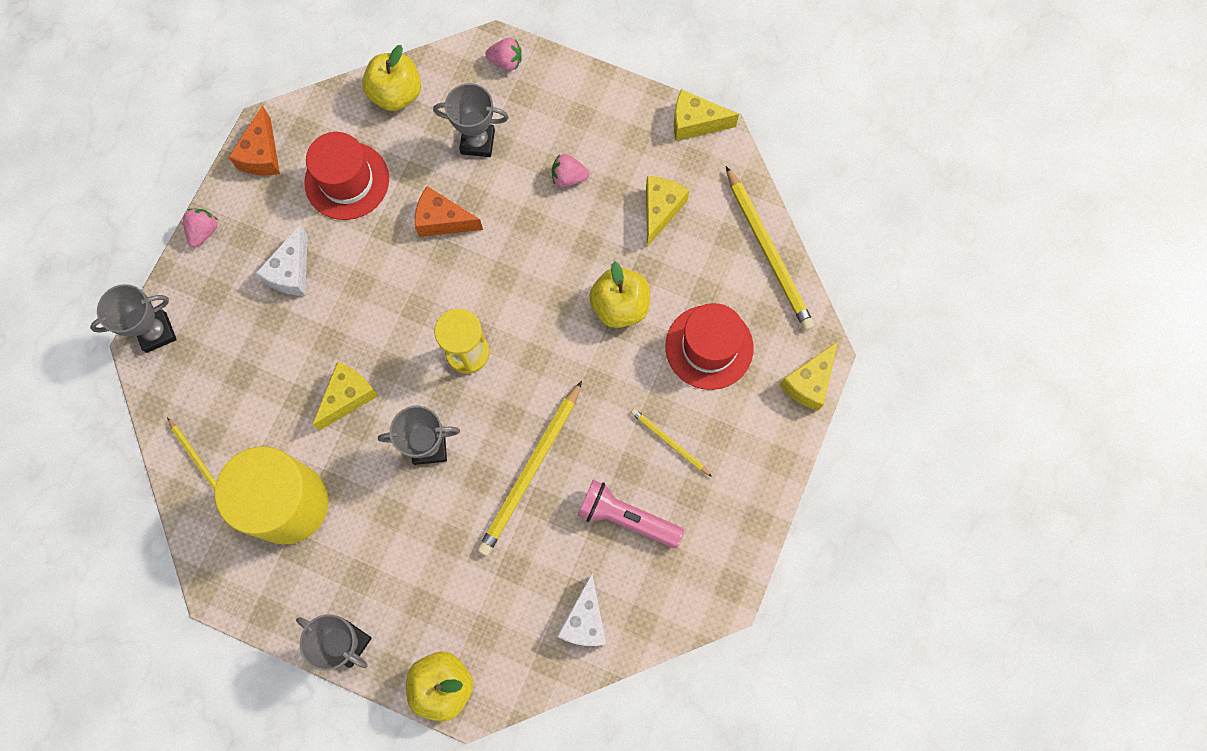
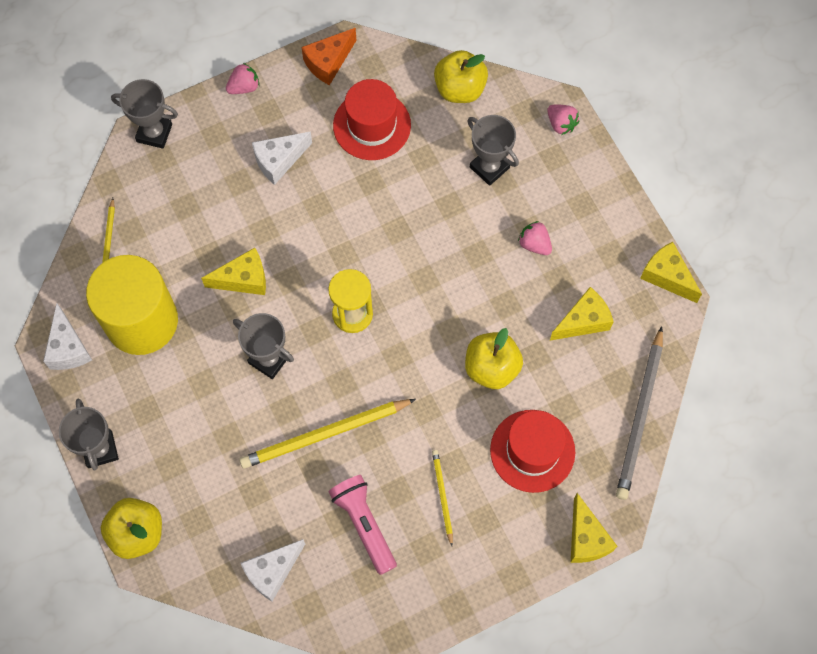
camera: 40 degrees right, 5 degrees down
orange cheese [415,186,483,237] -> none
yellow pencil [726,166,815,331] -> grey pencil [616,326,663,500]
yellow cheese [780,341,838,411] -> yellow cheese turned 90 degrees counterclockwise [571,493,617,563]
none -> white cheese [43,303,92,370]

